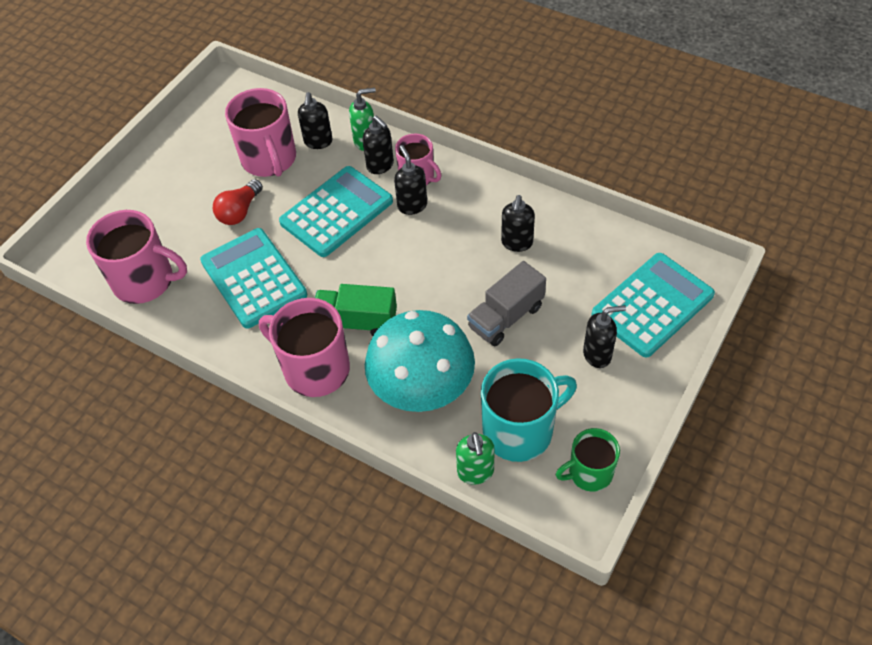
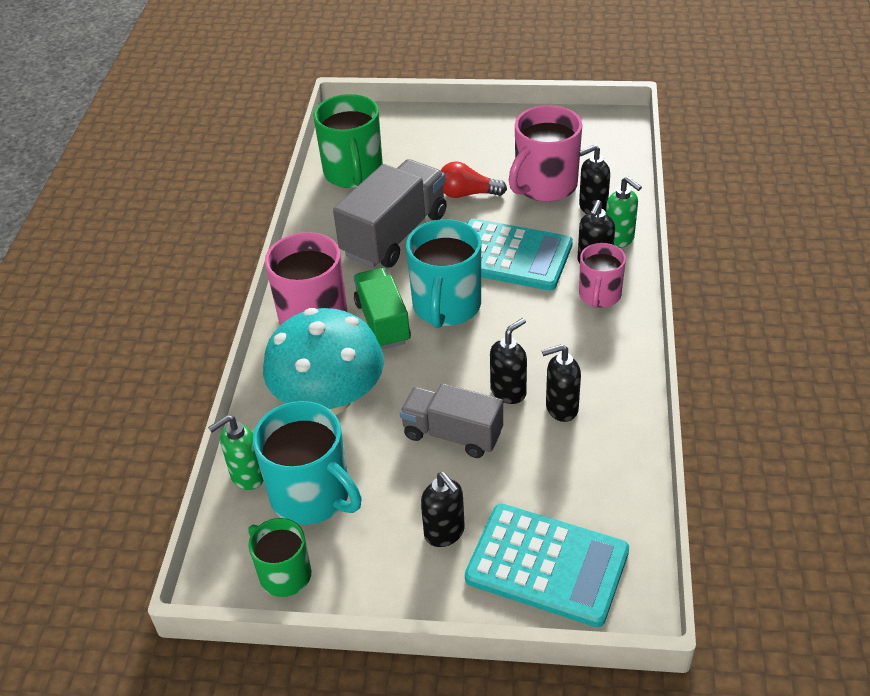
camera: 65 degrees right, 10 degrees down
pink mug [86,210,187,304] -> green mug [314,94,383,188]
turquoise calculator [200,228,307,329] -> grey truck [333,159,447,268]
black soap dispenser [394,145,427,215] -> black soap dispenser moved to [490,318,527,404]
none -> turquoise mug [406,219,481,328]

